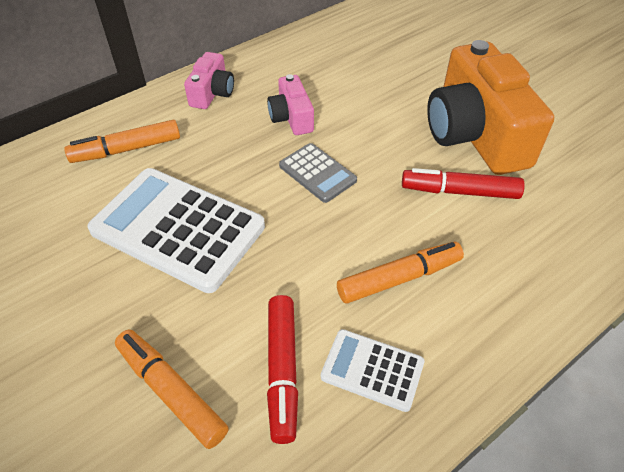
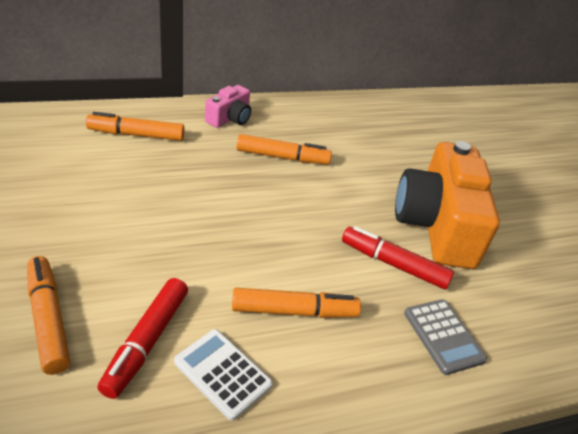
camera: 15 degrees right, 10 degrees down
white calculator [87,168,265,293] -> none
pink camera [267,74,314,135] -> orange marker [237,134,332,165]
grey calculator [279,143,357,203] -> grey calculator moved to [404,299,487,375]

